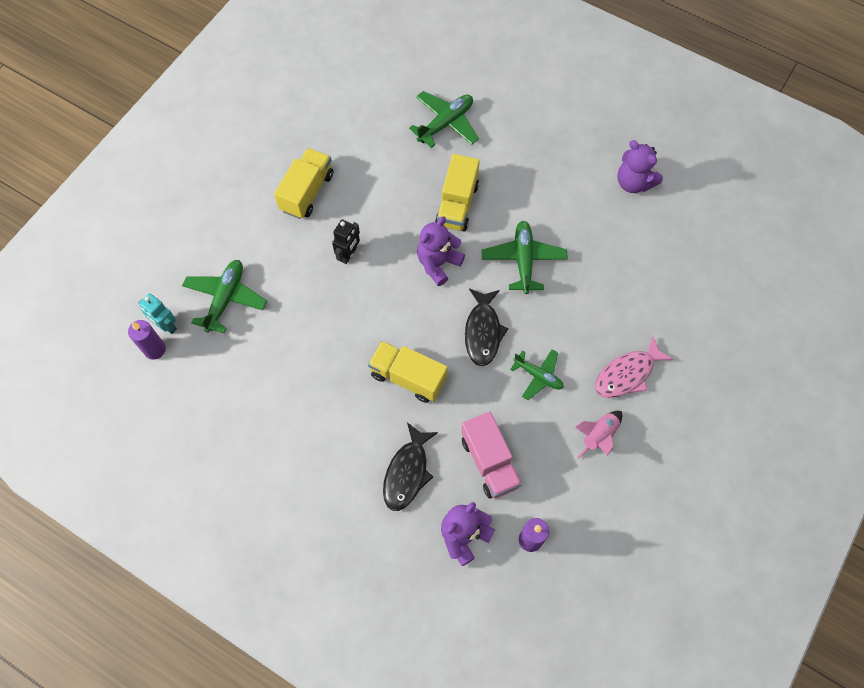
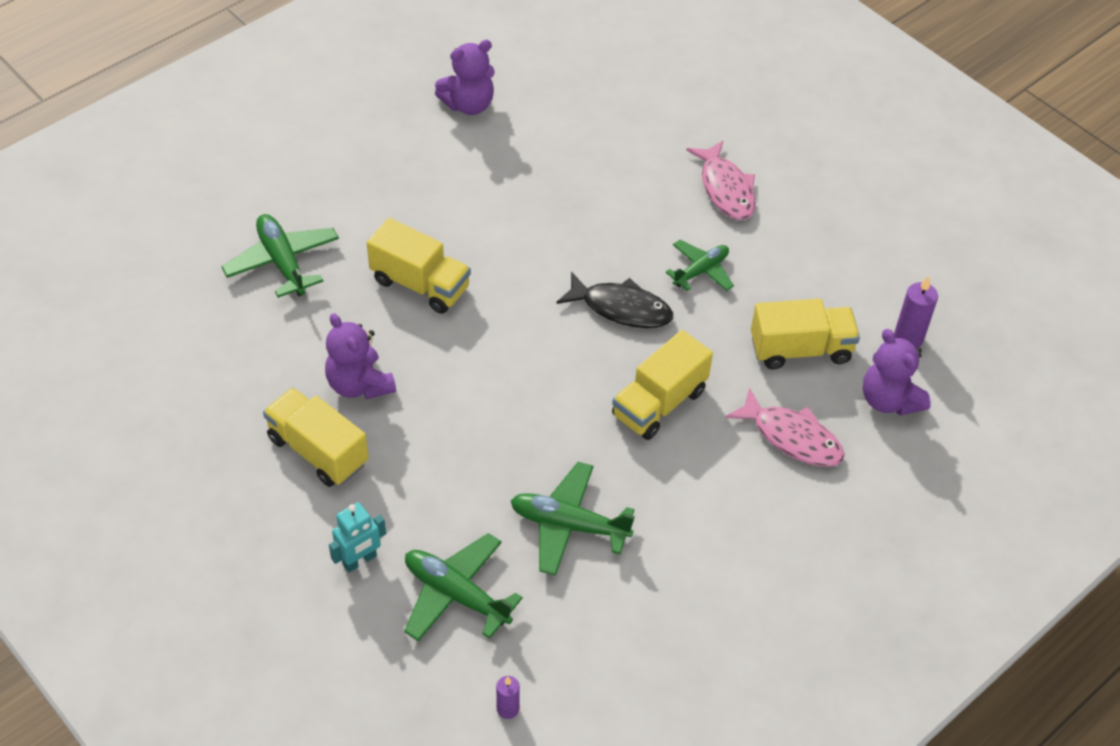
camera: 75 degrees left, 15 degrees down
purple candle [128,320,166,360] -> purple candle [496,676,520,719], size x0.63
turquoise robot [139,293,177,334] -> turquoise robot moved to [329,502,386,573]
black robot [332,219,360,264] -> none
black fish [383,422,438,511] -> pink fish [725,387,845,467]
purple teddy bear [417,217,465,286] -> purple teddy bear moved to [325,313,396,399]
pink truck [461,411,522,499] -> yellow truck [751,298,860,369]
green plane [482,221,568,294] -> green plane moved to [511,462,635,576]
pink rocket [575,411,622,459] -> none

